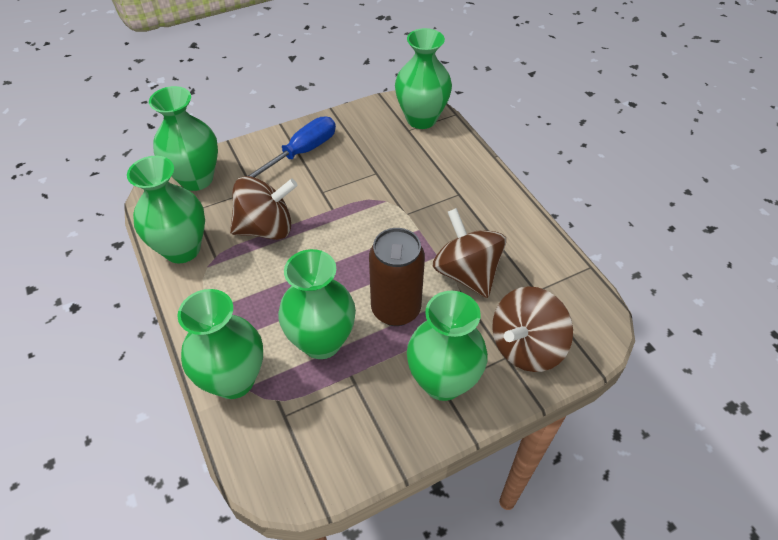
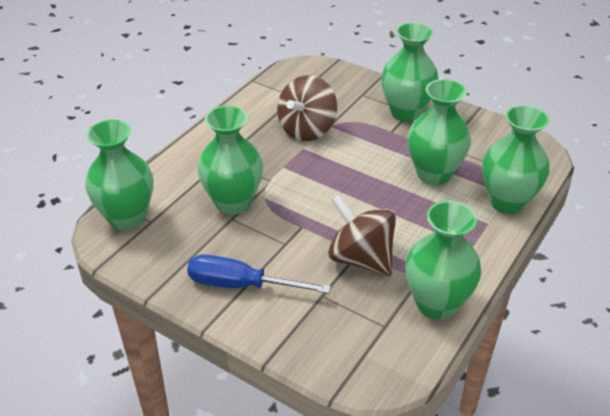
camera: 120 degrees left, 10 degrees down
green vase [149,86,218,191] -> green vase moved to [197,106,263,215]
brown can [369,228,425,326] -> none
brown spinning top [492,286,573,372] -> none

